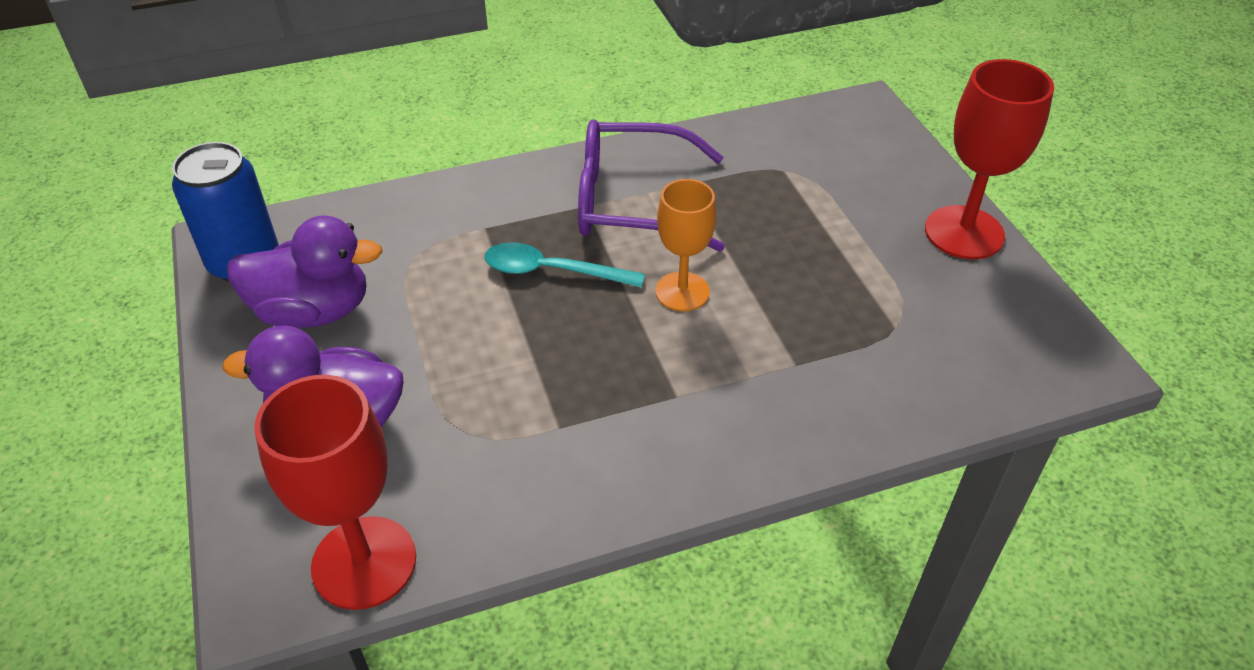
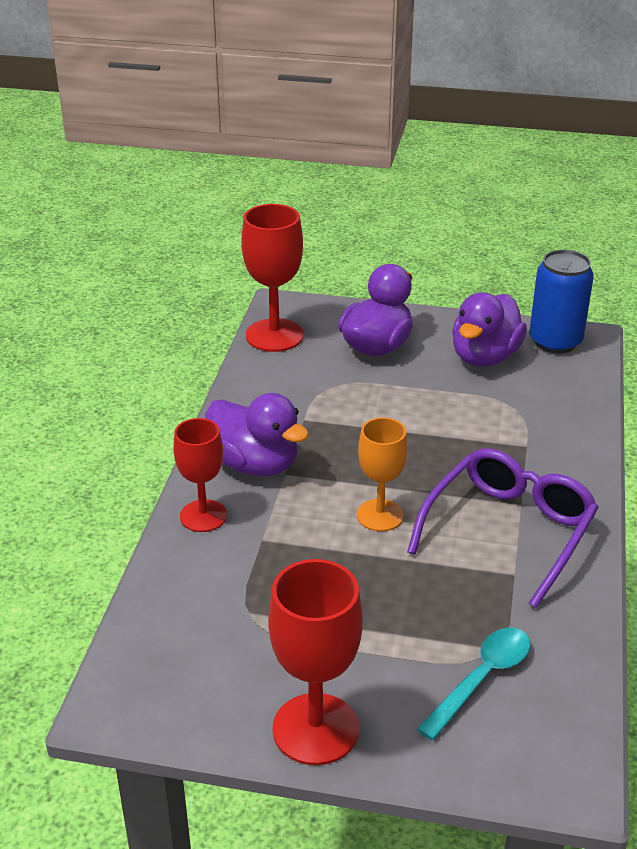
camera: 120 degrees right, 10 degrees down
turquoise spoon [484,242,645,288] -> turquoise spoon moved to [417,627,531,740]
none -> red goblet [173,418,227,532]
none -> purple duck [206,393,309,476]

